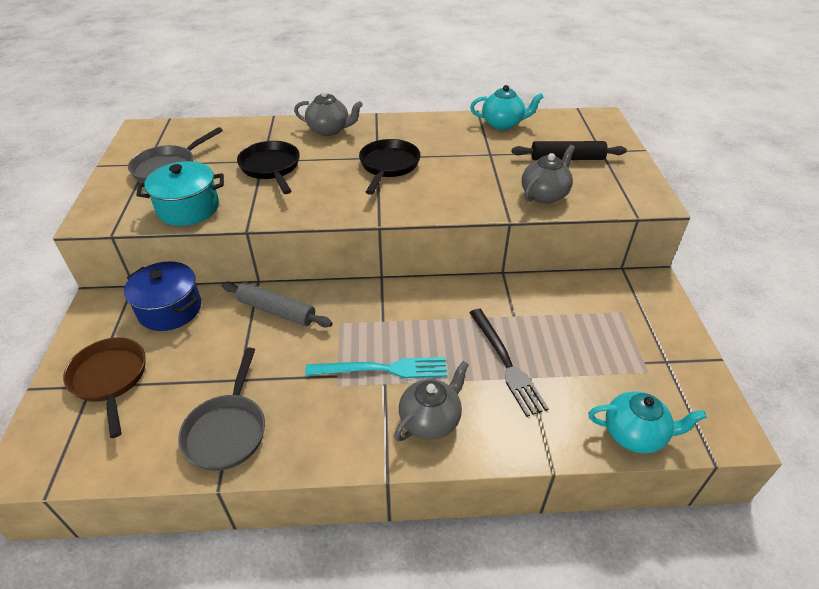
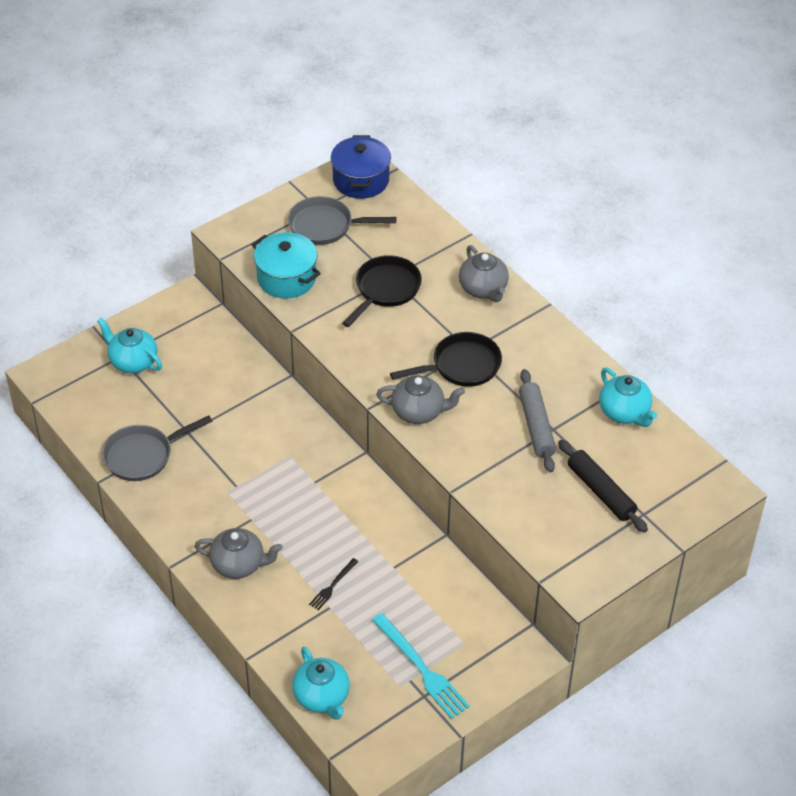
camera: 55 degrees right, 5 degrees up
brown pan [63,337,146,438] -> turquoise teapot [97,318,162,373]
blue pot [124,261,201,331] -> blue pot moved to [331,135,391,199]
grey rolling pin [221,282,333,327] -> grey rolling pin moved to [519,369,556,473]
turquoise fork [305,357,447,378] -> turquoise fork moved to [372,613,470,719]
black fork [469,309,549,417] -> black fork [309,558,359,610], size x0.53
grey teapot [522,145,575,204] -> grey teapot moved to [376,375,465,424]

